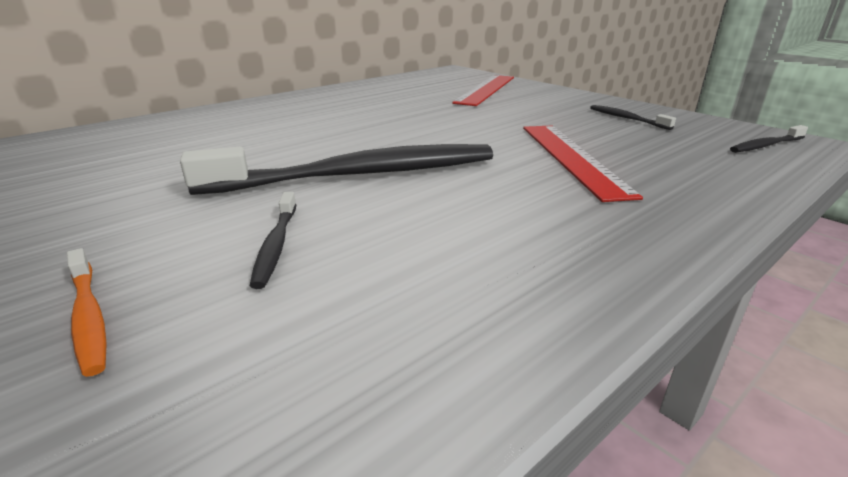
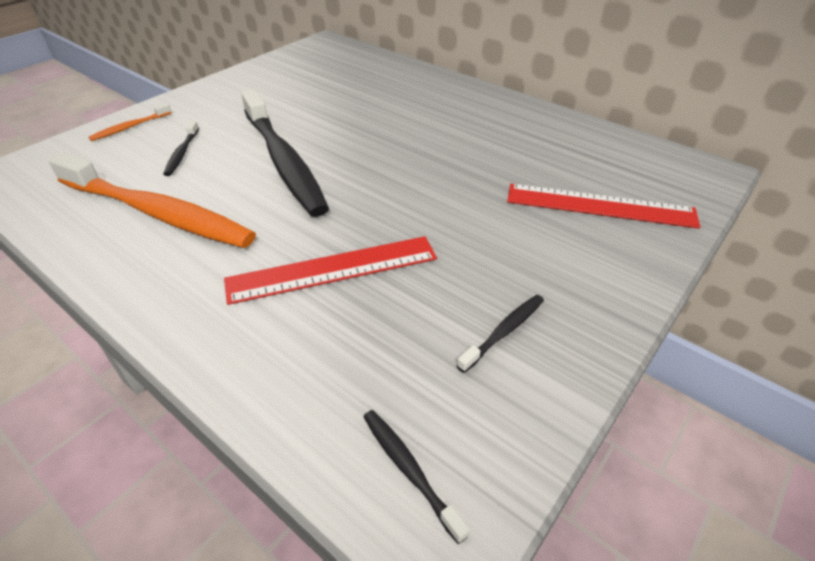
camera: 80 degrees right, 15 degrees up
black toothbrush [250,192,296,289] -> black toothbrush turned 75 degrees counterclockwise [163,121,199,176]
none -> orange toothbrush [48,152,256,248]

